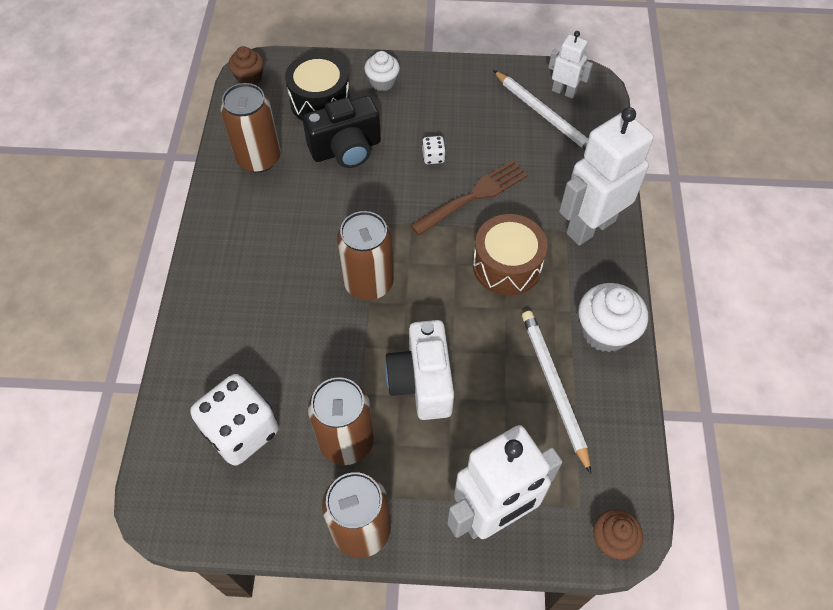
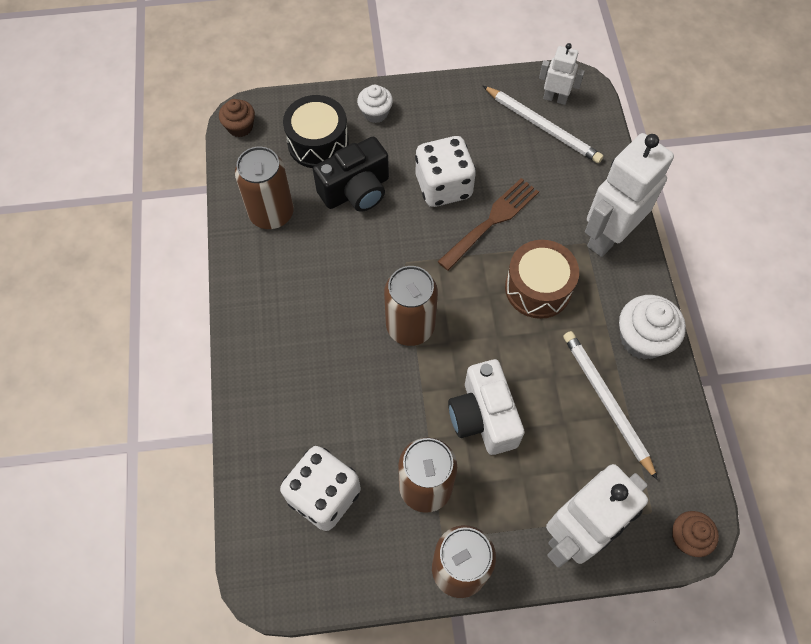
camera: 10 degrees left, 5 degrees up
white dice [422,136,446,164] -> white dice [415,136,476,207], size x2.37

